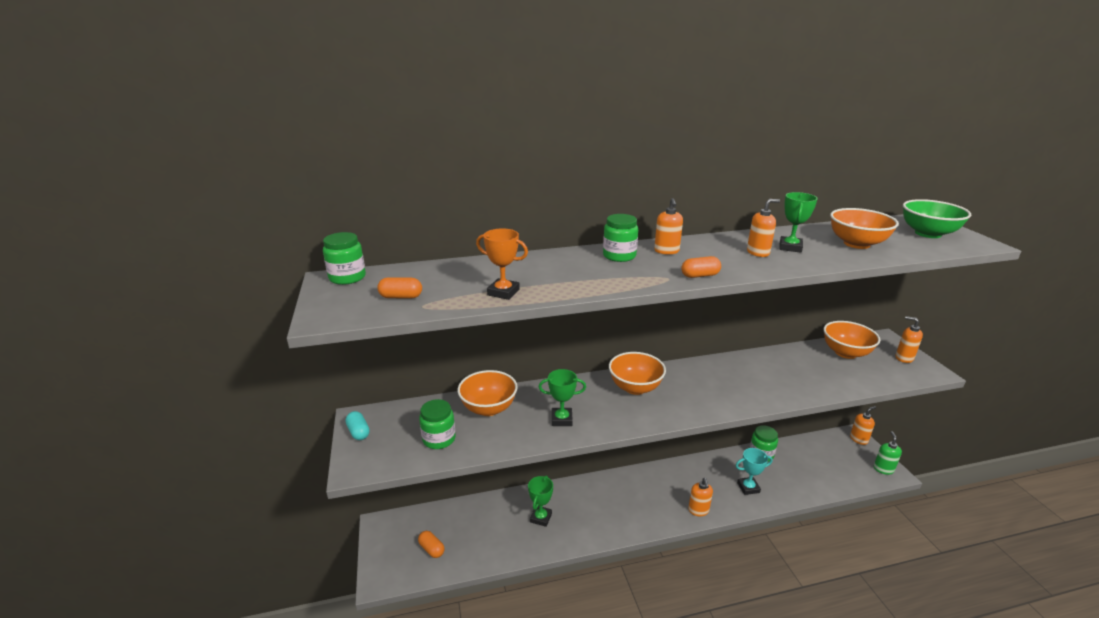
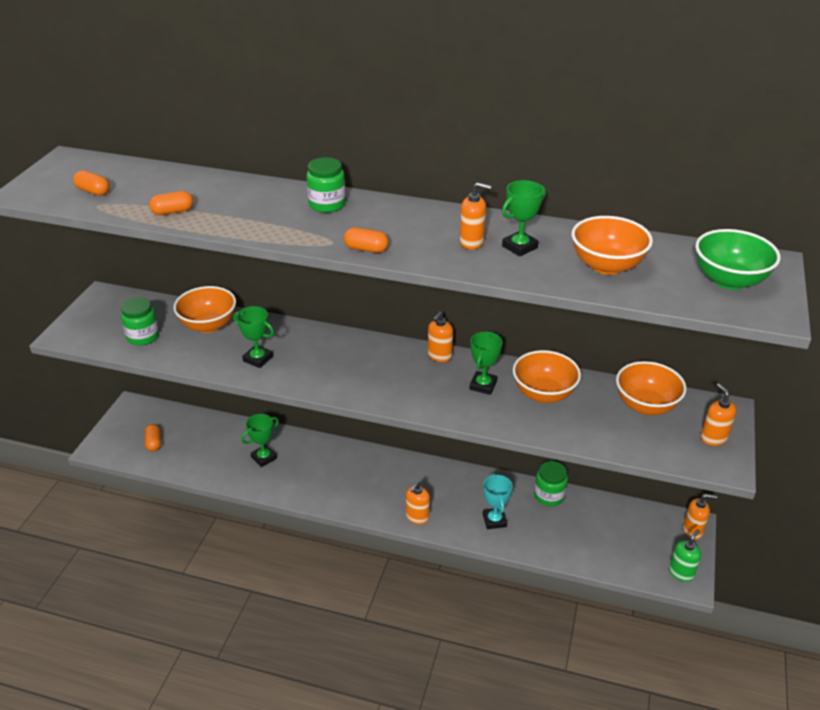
camera: 30 degrees right, 10 degrees up
green jar [323,232,366,285] -> none
turquoise capsule [346,411,370,440] -> none
orange trophy [476,228,528,300] -> orange capsule [149,191,193,215]
orange bowl [609,352,666,395] -> orange bowl moved to [513,350,581,403]
orange soap dispenser [654,198,683,254] -> orange soap dispenser moved to [428,311,453,362]
turquoise trophy [736,448,773,495] -> turquoise trophy turned 60 degrees clockwise [483,473,513,529]
none -> green trophy [470,332,503,395]

